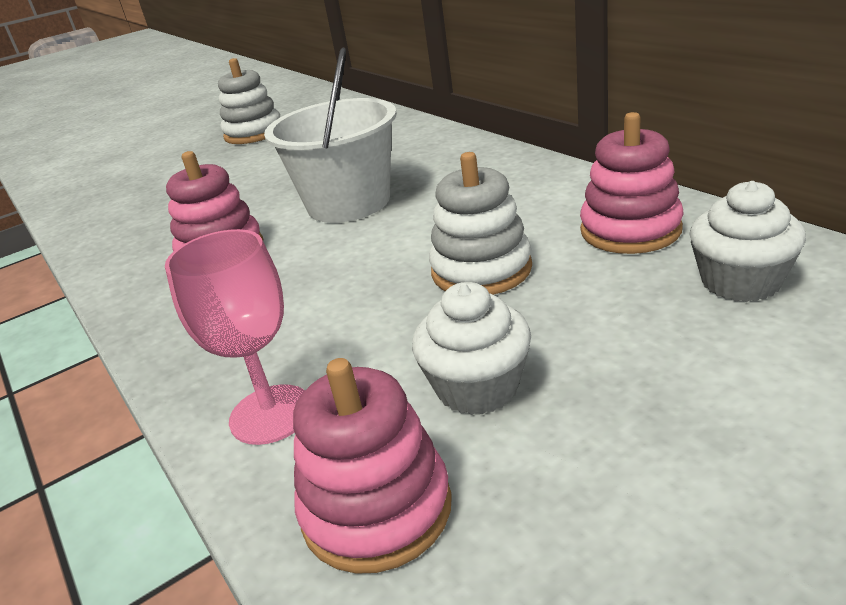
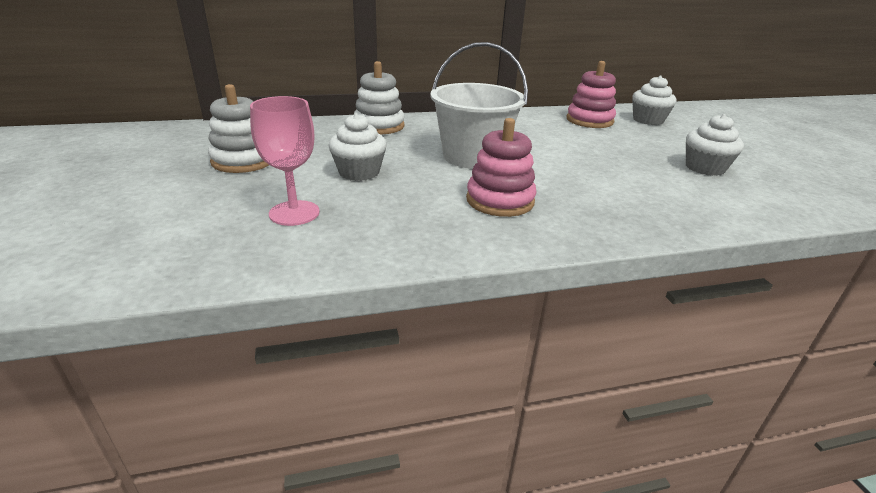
camera: 75 degrees left, 0 degrees up
pink goblet [165,229,305,445] -> pink goblet moved to [250,96,320,226]
pink stacking toy [293,358,452,574] -> none
white stacking toy [429,152,532,295] -> white stacking toy moved to [354,61,405,134]
none -> white cupcake [328,114,387,181]

